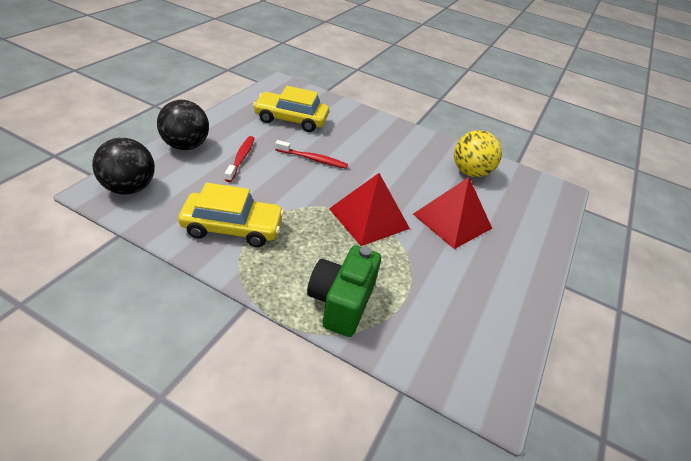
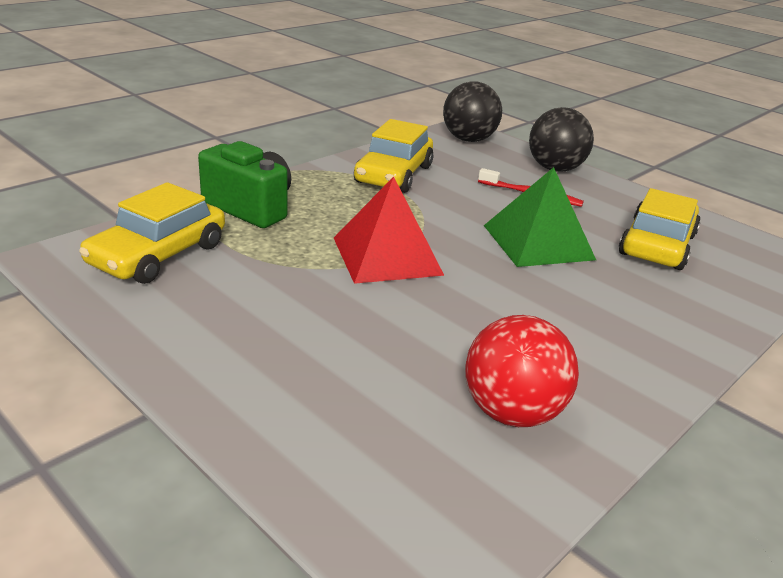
camera: 110 degrees right, 10 degrees down
red toothbrush [275,140,348,169] -> green pyramid [484,167,596,267]
red pyramid [413,177,492,249] -> none
yellow ball [454,130,502,177] -> red ball [465,315,579,427]
none -> yellow car [79,182,225,284]

